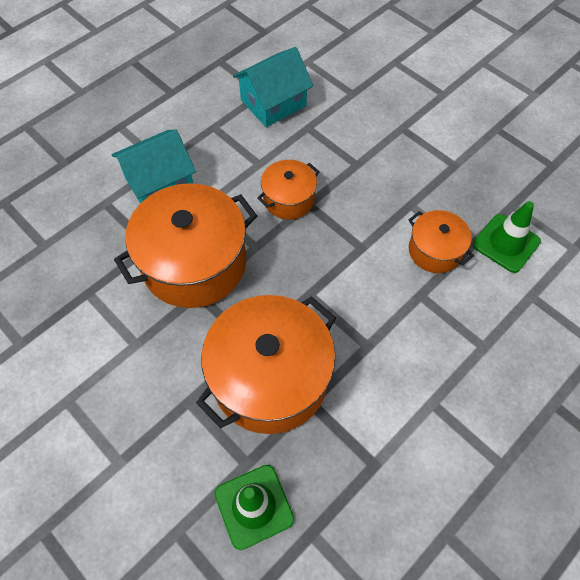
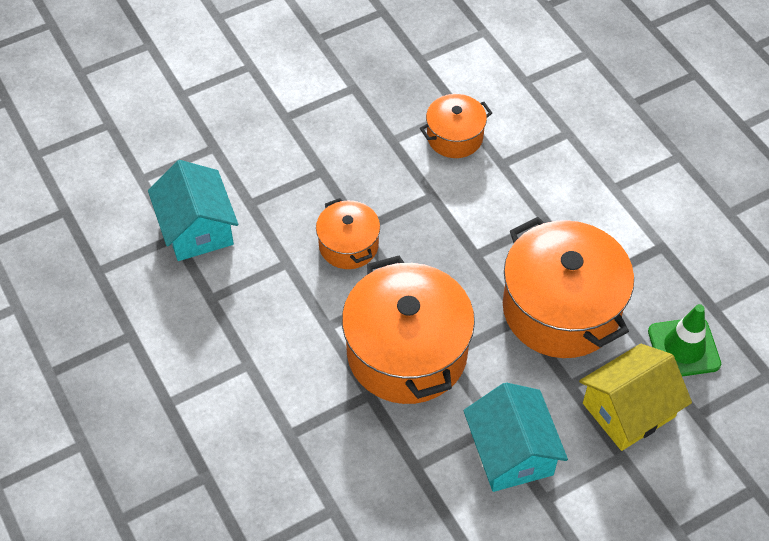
camera: 75 degrees left, 5 degrees down
turquoise house [112,130,196,203] -> turquoise house moved to [463,382,568,492]
green traffic cone [473,201,541,273] -> none
none -> yellow house [579,344,692,451]

